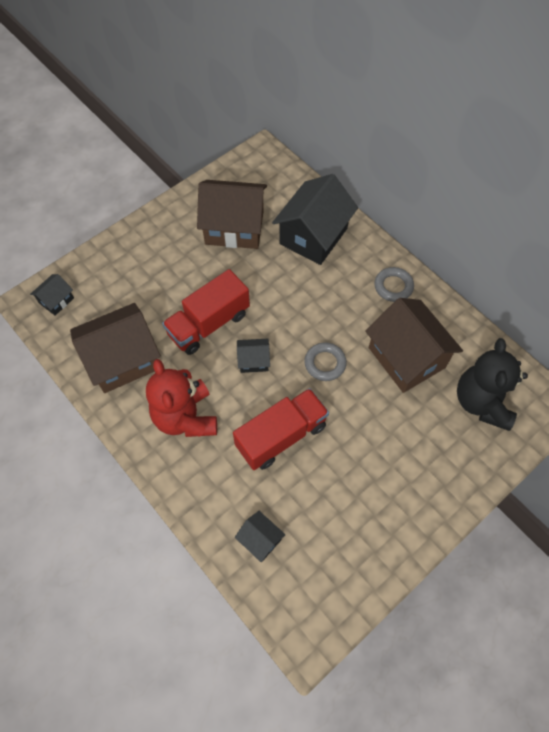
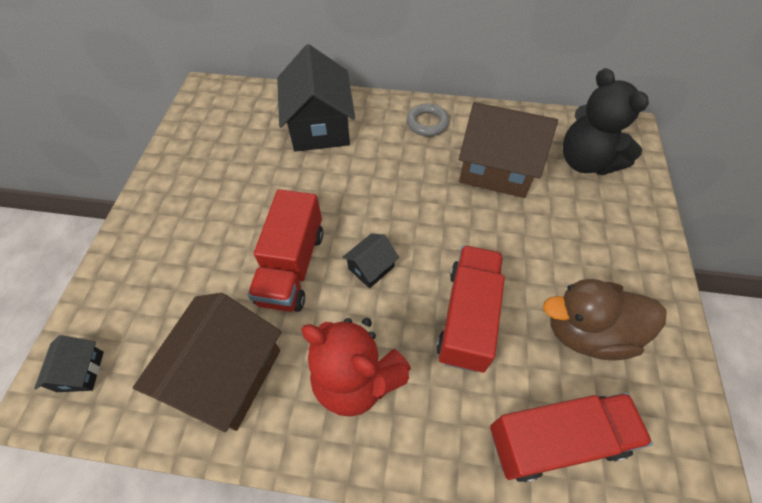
camera: 40 degrees left, 5 degrees down
brown house [197,180,267,249] -> none
black house [235,511,286,562] -> red truck [490,393,653,482]
grey ring [304,342,347,381] -> none
none -> brown duck [543,279,667,360]

